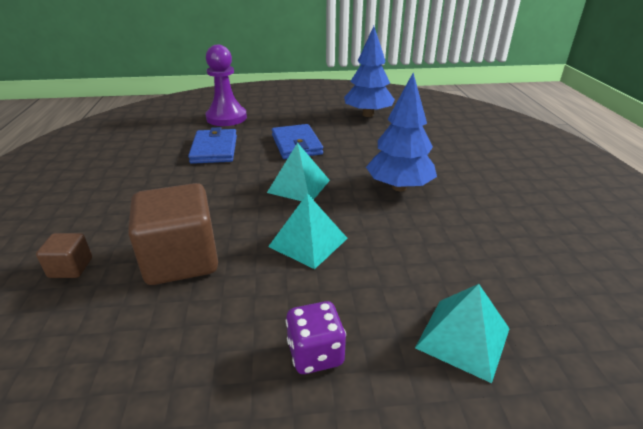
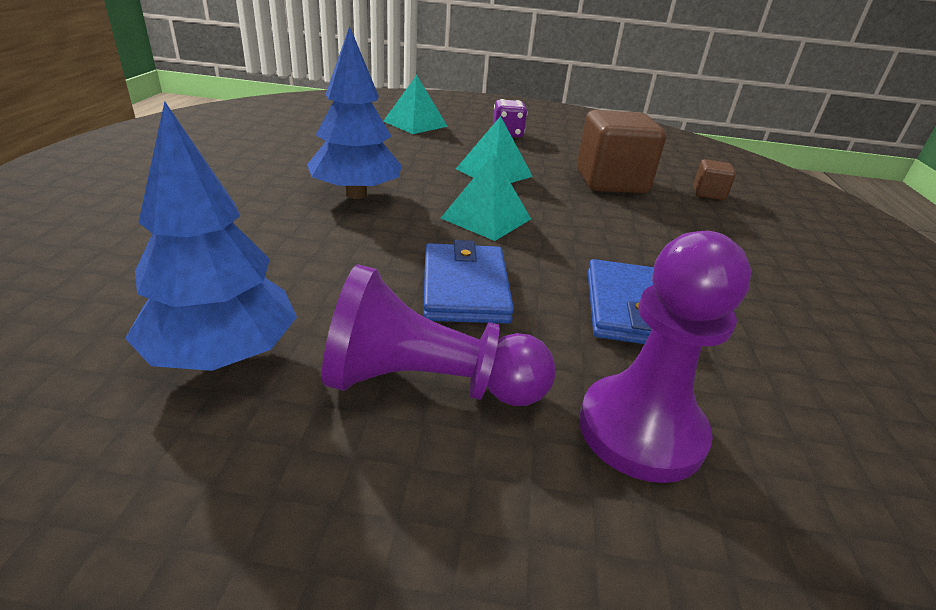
camera: 170 degrees left, 0 degrees up
none -> purple pawn [322,264,556,406]

